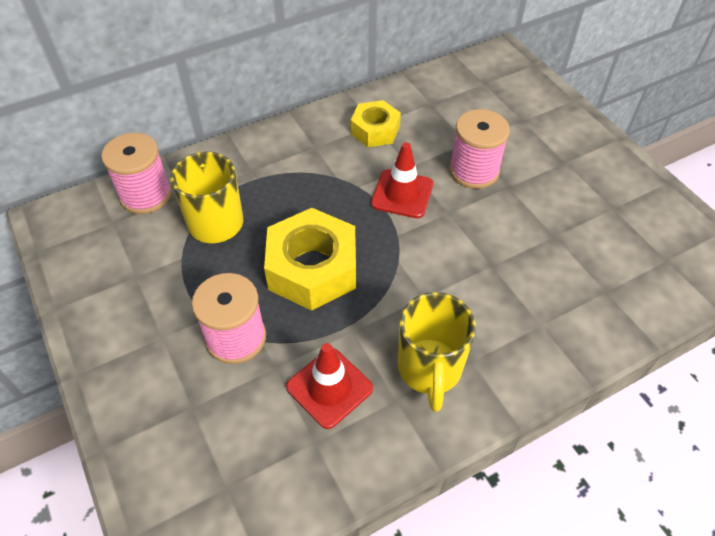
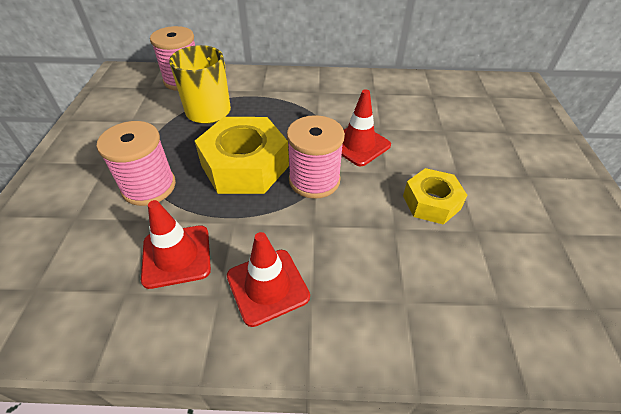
camera: 30 degrees right, 5 degrees down
yellow nut [351,100,401,147] -> yellow nut moved to [403,168,468,225]
yellow mug [398,292,476,412] -> red traffic cone [227,232,310,327]
pink spool [449,109,510,189] -> pink spool moved to [287,115,345,199]

